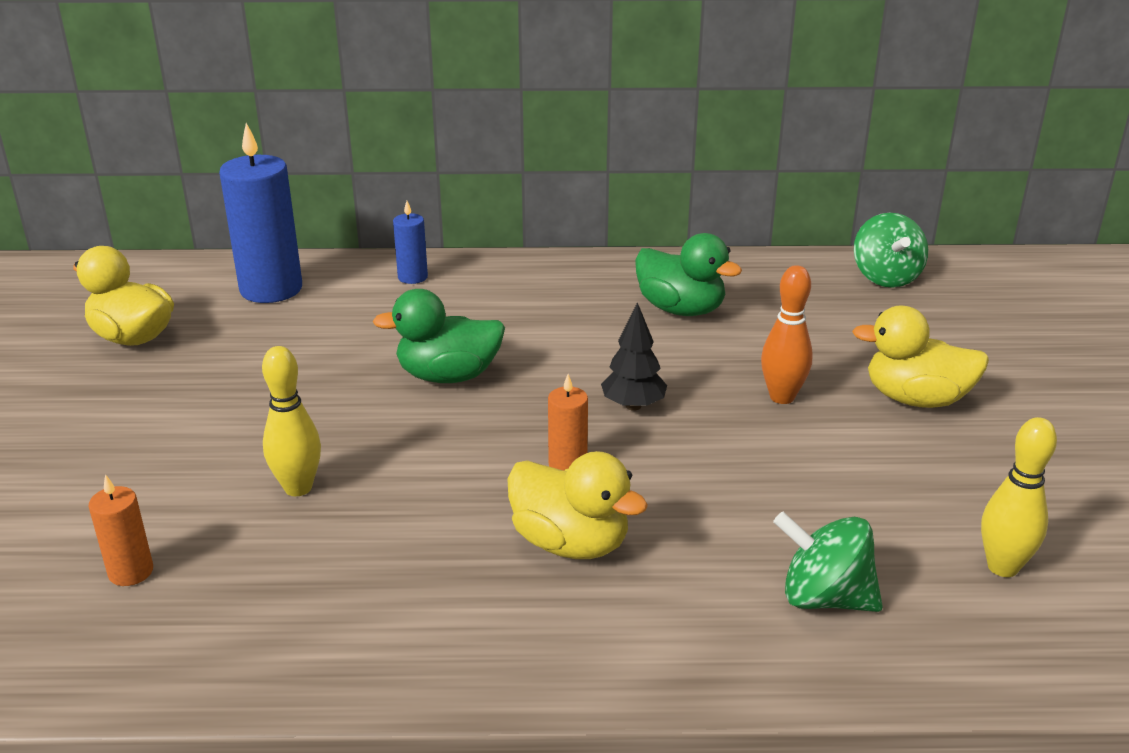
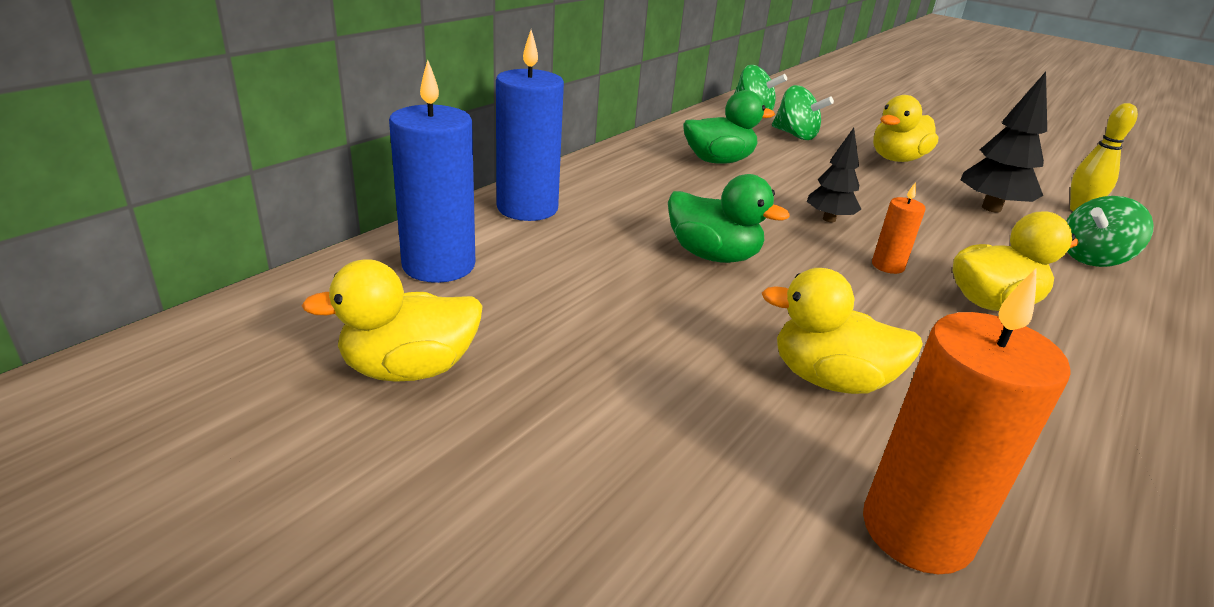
camera: 55 degrees left, 0 degrees up
orange candle [89,474,153,586] -> orange candle [863,267,1071,574], size x2.03
yellow bowling pin [262,346,321,496] -> yellow duck [762,268,923,394]
green duck [372,289,505,383] -> green duck turned 90 degrees counterclockwise [668,174,790,263]
blue candle [393,201,428,284] -> blue candle [496,30,564,221], size x2.03
orange bowling pin [761,265,813,404] -> none
none -> green spinning top [772,85,834,140]
none -> black tree [961,72,1047,213]

